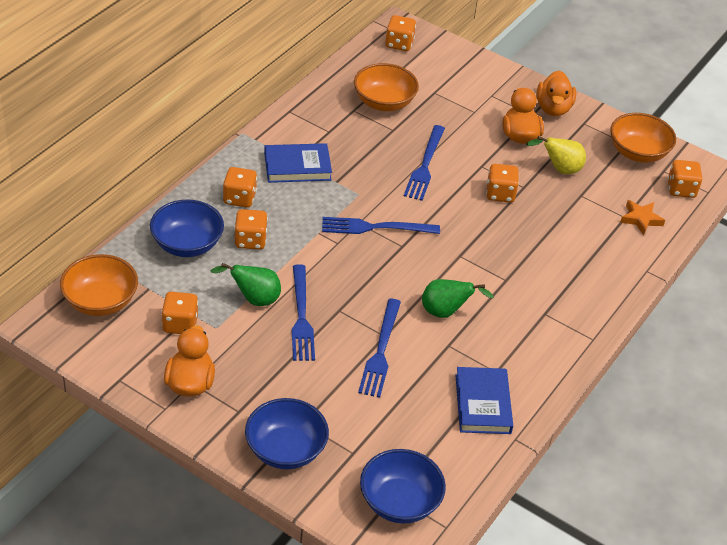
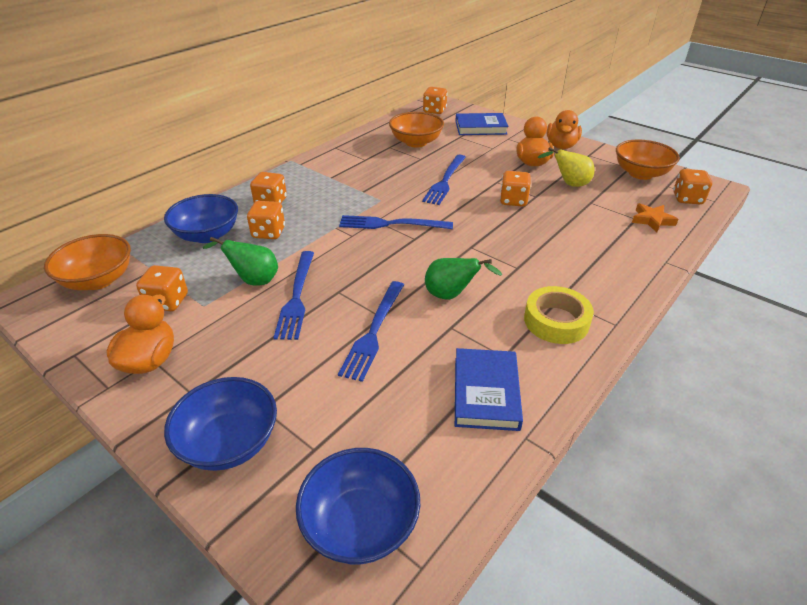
camera: 10 degrees right, 5 degrees down
blue book [264,143,332,183] -> blue book moved to [455,113,509,135]
none -> yellow tape [524,286,594,344]

